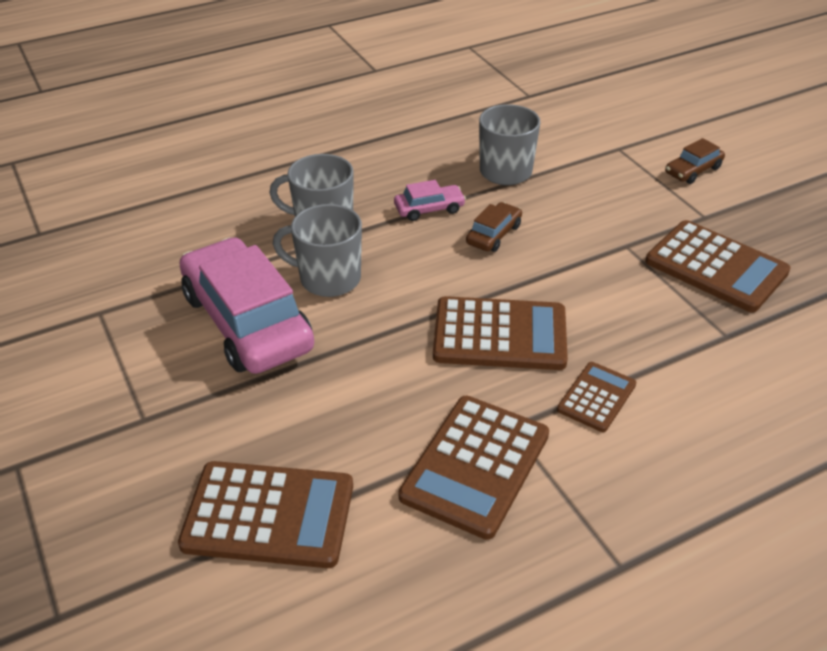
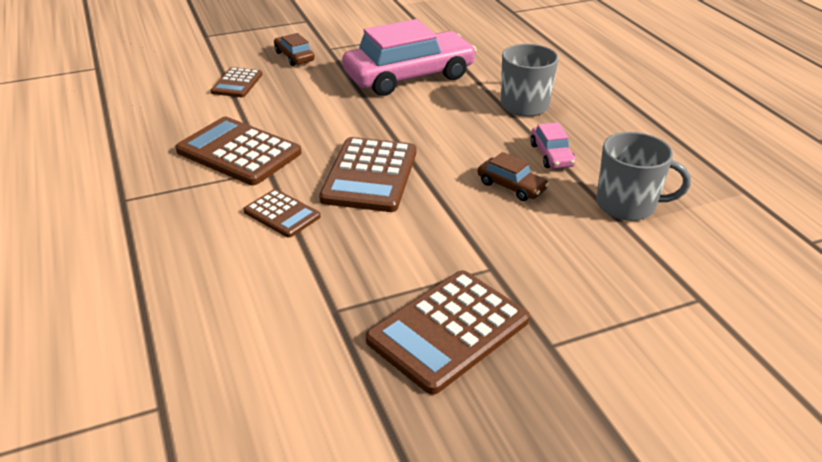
camera: 95 degrees right, 5 degrees down
brown calculator [178,461,353,568] -> brown calculator [210,67,262,97], size x0.56
grey mug [273,204,362,297] -> none
brown car [665,138,725,184] -> brown car moved to [274,33,315,66]

